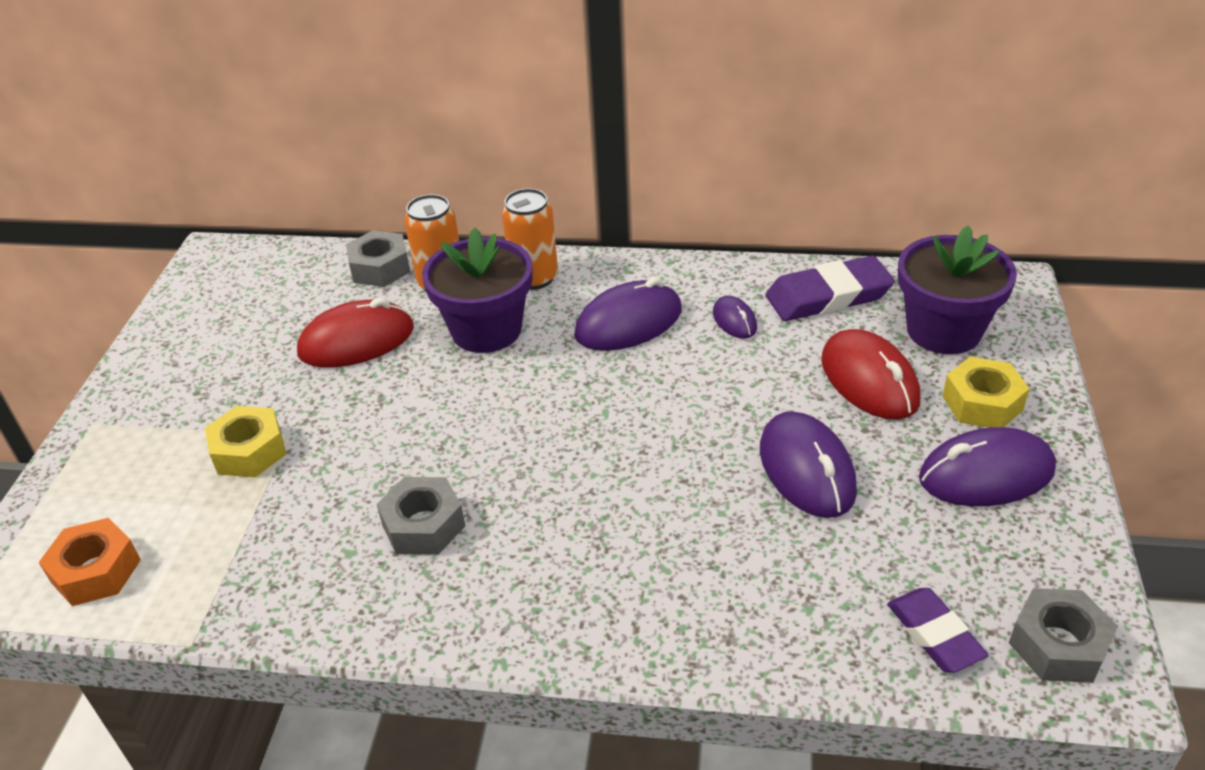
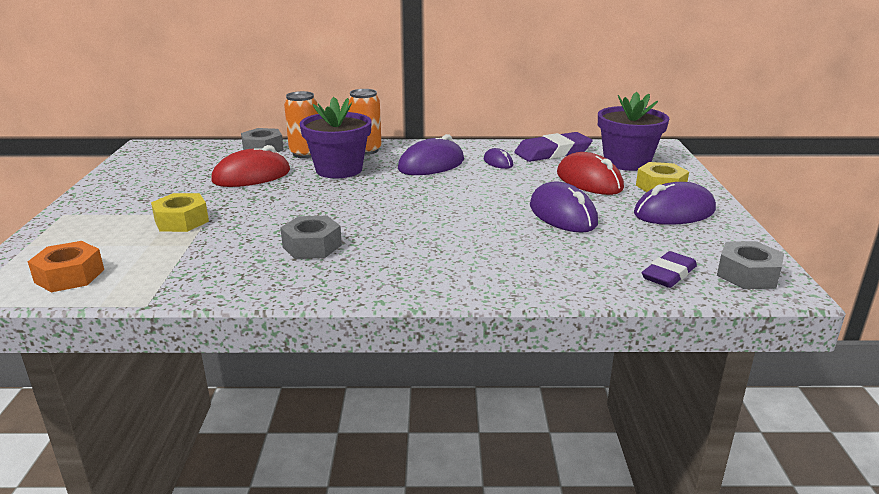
camera: 10 degrees left, 15 degrees down
purple eraser [887,588,988,673] -> purple eraser turned 75 degrees clockwise [642,251,697,288]

